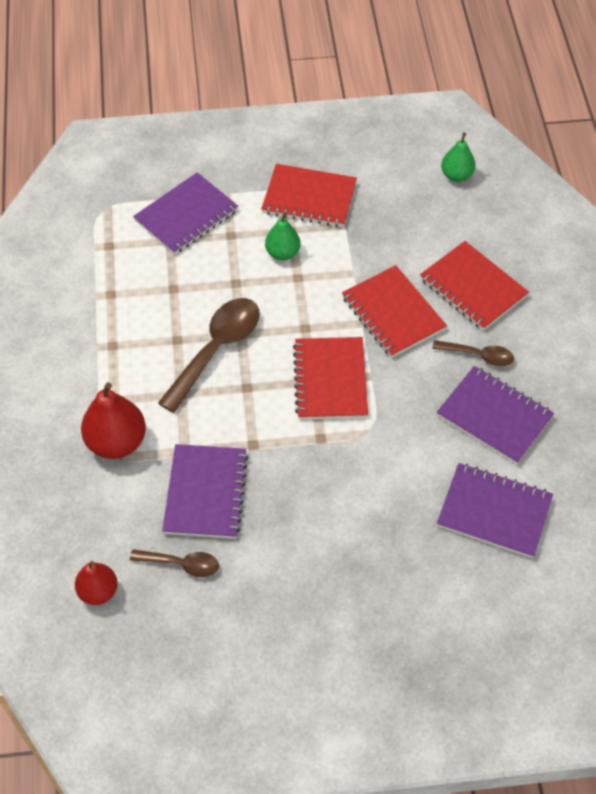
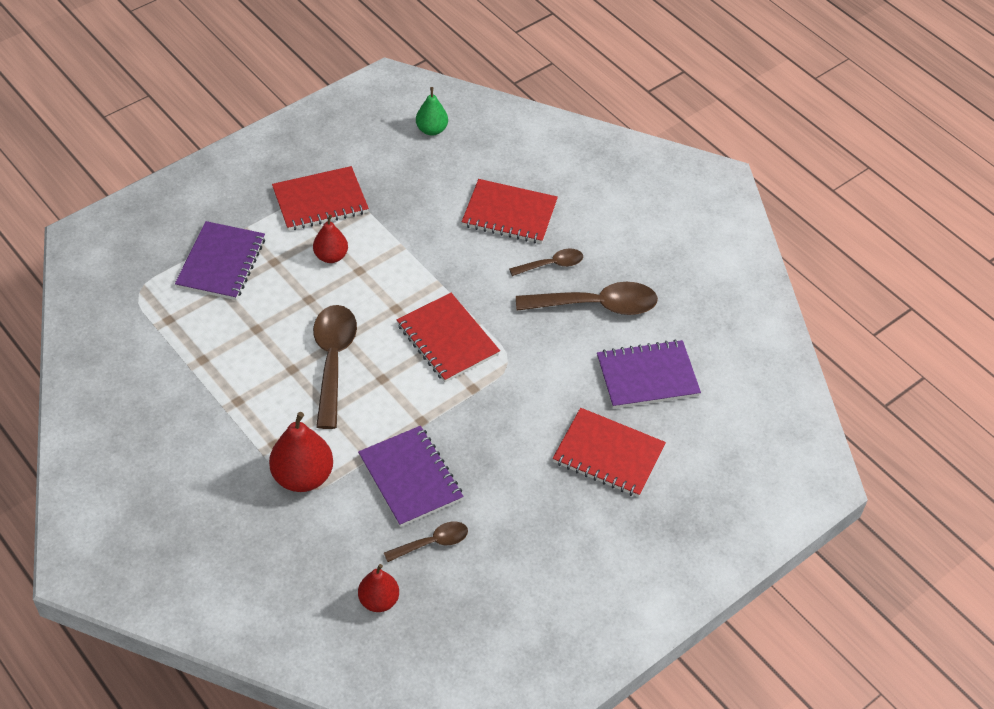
camera: 35 degrees left, 5 degrees down
green pear [265,212,300,260] -> red pear [313,214,348,263]
red notebook [342,265,447,358] -> red notebook moved to [553,408,666,497]
purple notebook [437,366,554,464] -> brown spoon [516,282,658,315]

